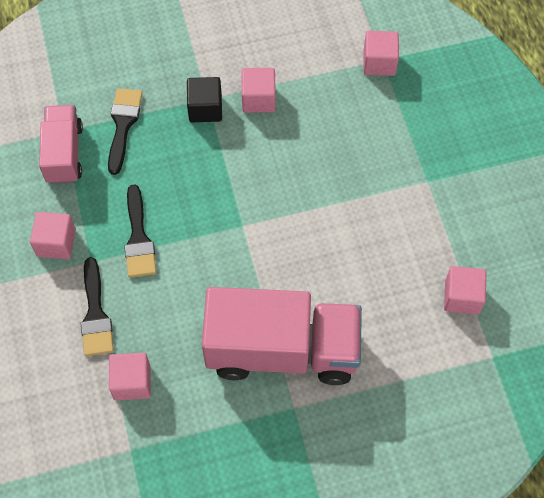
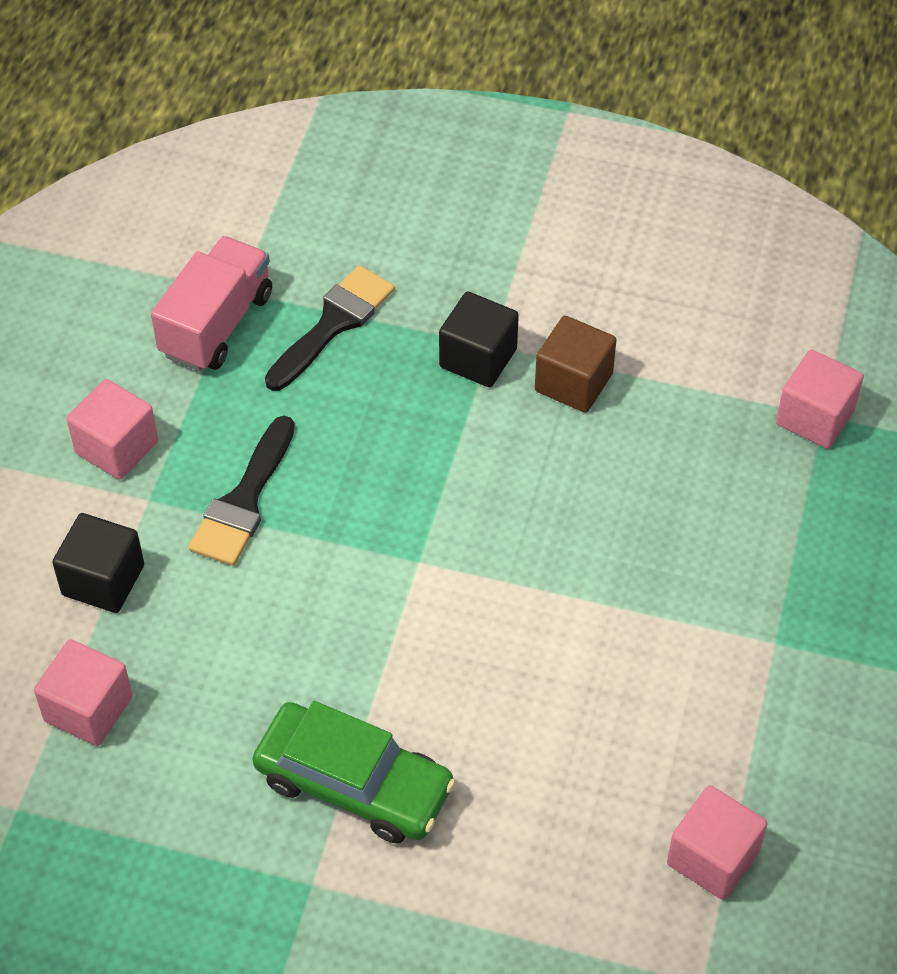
camera: 30 degrees right, 10 degrees down
black brush [81,257,114,356] -> black cube [52,513,144,613]
pink truck [202,287,362,385] -> green car [253,701,456,844]
pink cube [242,68,276,113] -> brown cube [535,316,616,413]

